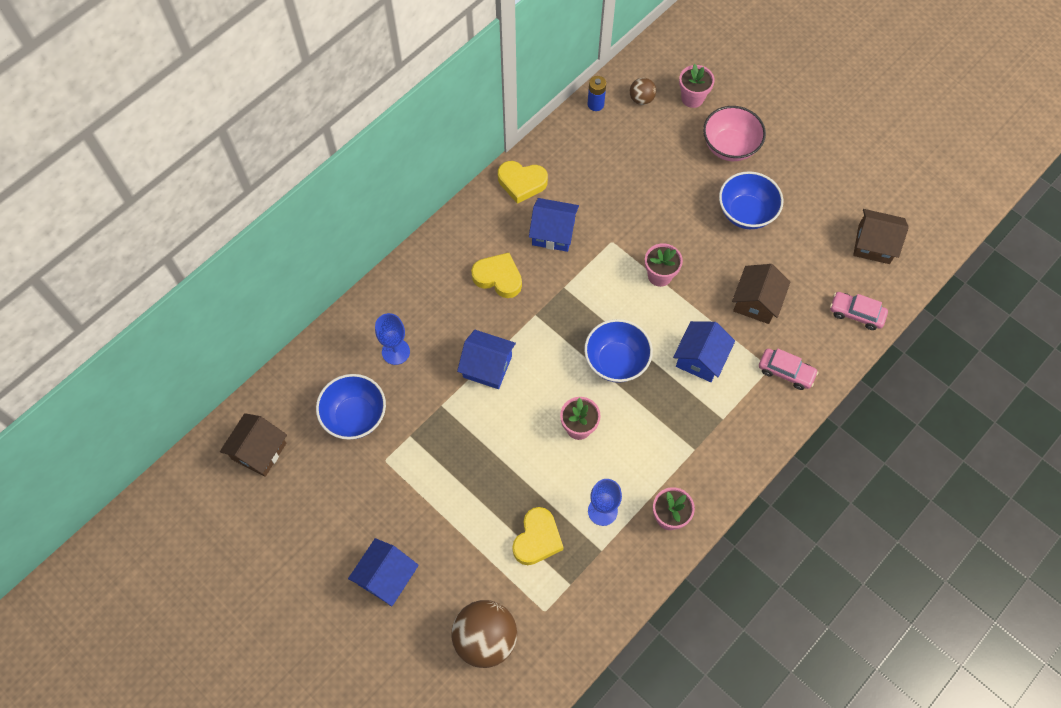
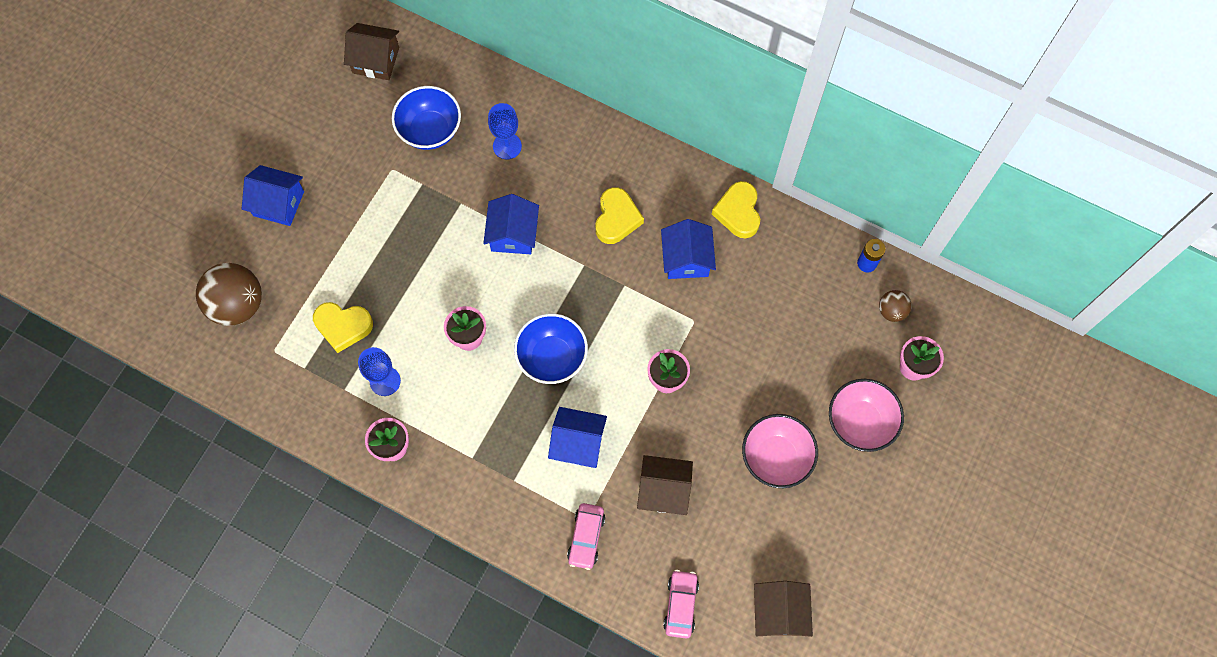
camera: 75 degrees right, 5 degrees up
blue bowl [719,171,783,229] -> pink bowl [742,414,818,488]

